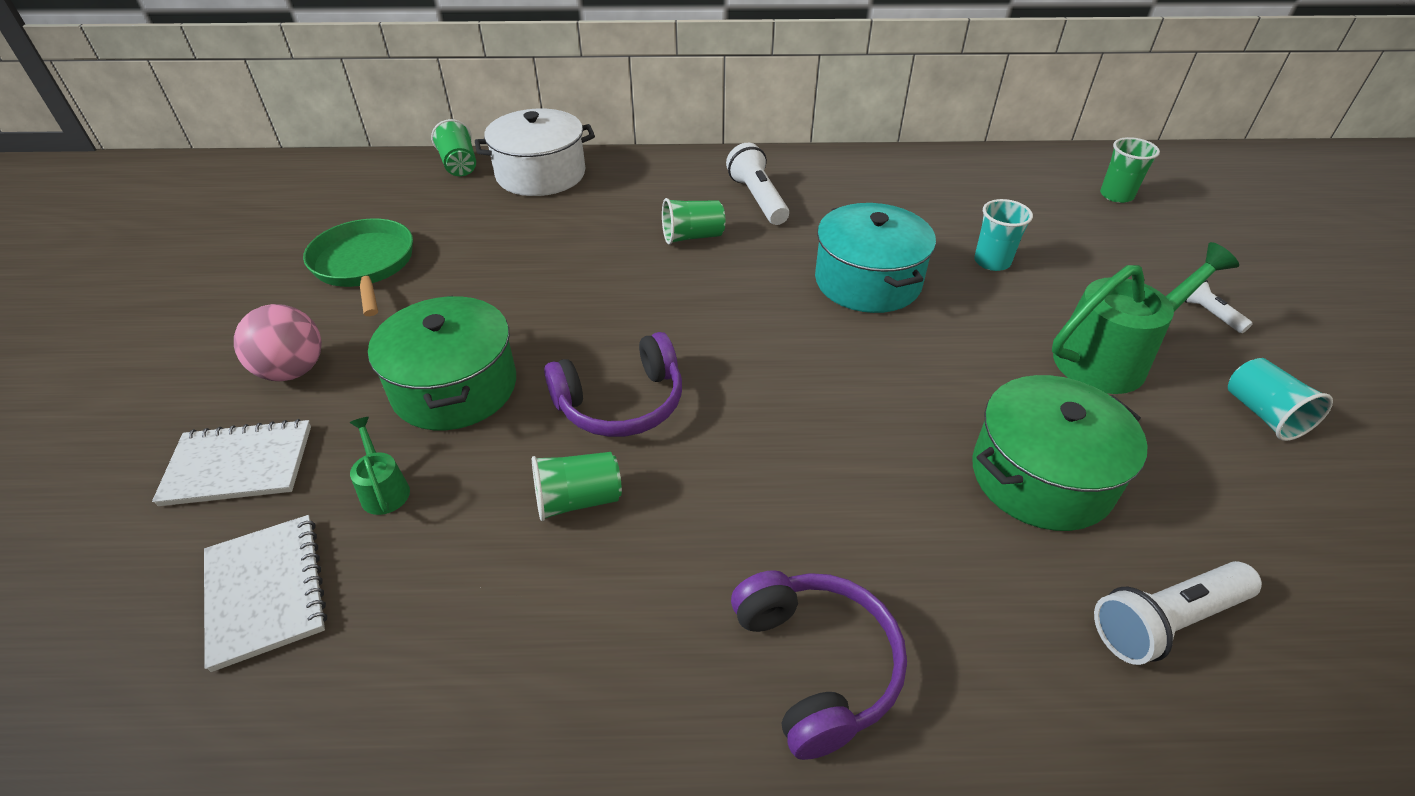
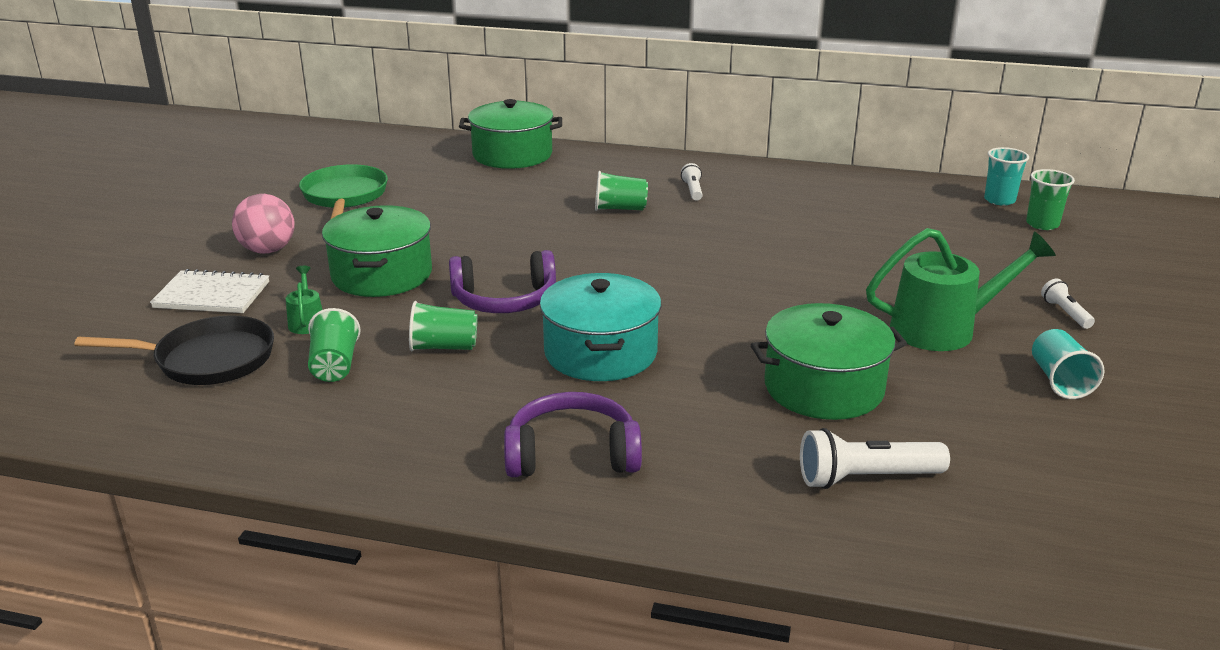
camera: 15 degrees right, 15 degrees down
white notebook [204,515,327,672] -> black pan [74,315,274,385]
green cup [431,119,476,176] -> green cup moved to [308,308,361,382]
white pot [475,109,595,196] -> green pot [459,99,562,169]
white flashlight [726,143,789,225] -> white flashlight [681,163,703,201], size x0.56
purple headphones [731,570,907,760] -> purple headphones turned 90 degrees counterclockwise [504,392,642,477]
turquoise pot [815,203,936,313] -> turquoise pot moved to [540,273,661,381]
turquoise cup [974,199,1033,271] -> turquoise cup moved to [984,147,1029,206]

